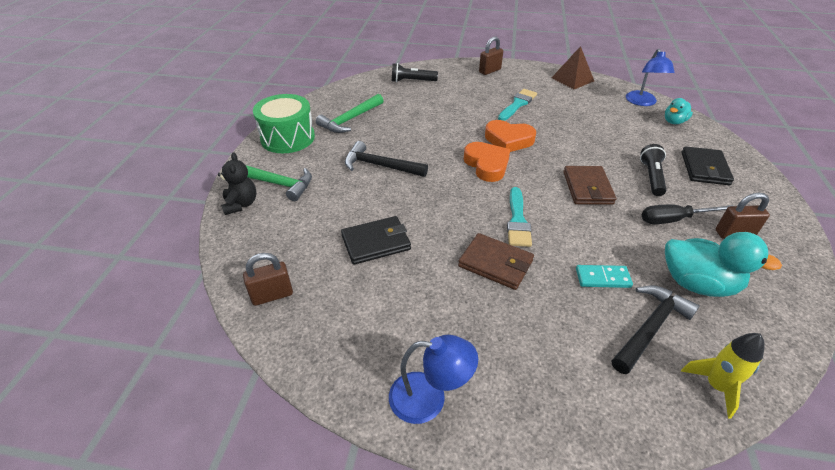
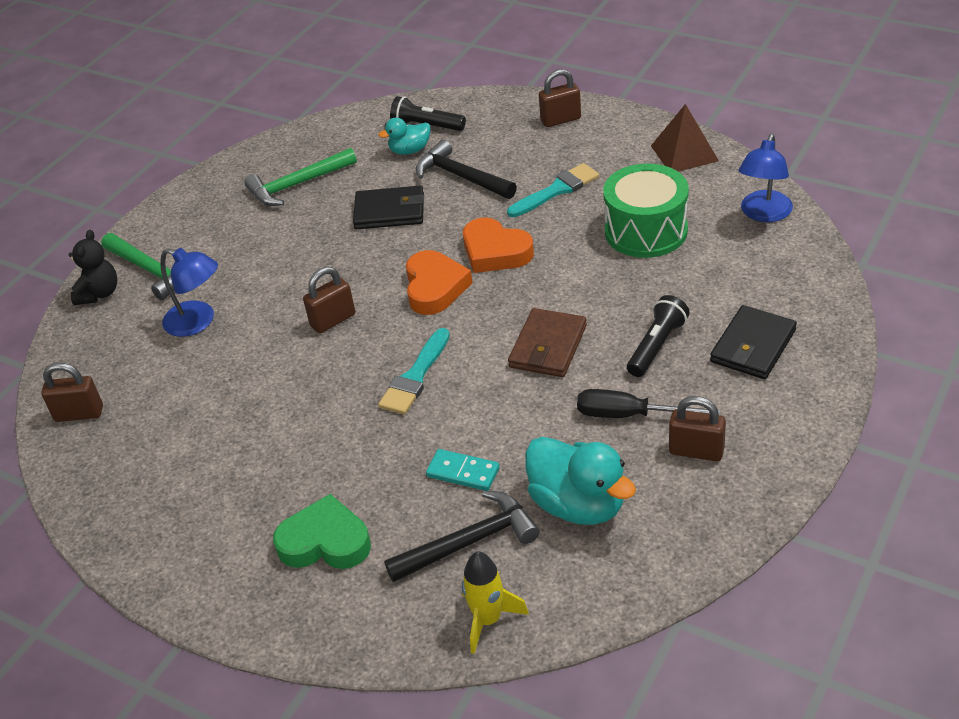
camera: 25 degrees right, 0 degrees up
green drum [253,94,315,153] -> green drum moved to [603,164,689,258]
black wallet [341,216,411,265] -> black wallet moved to [353,185,424,229]
black hammer [345,141,428,177] -> black hammer moved to [416,140,517,199]
blue lamp [389,335,478,424] -> blue lamp moved to [160,248,218,337]
brown wallet [458,233,534,290] -> none
turquoise duck [665,98,693,124] -> turquoise duck moved to [379,117,431,155]
none -> green heart [273,494,371,569]
none -> brown padlock [303,267,355,334]

